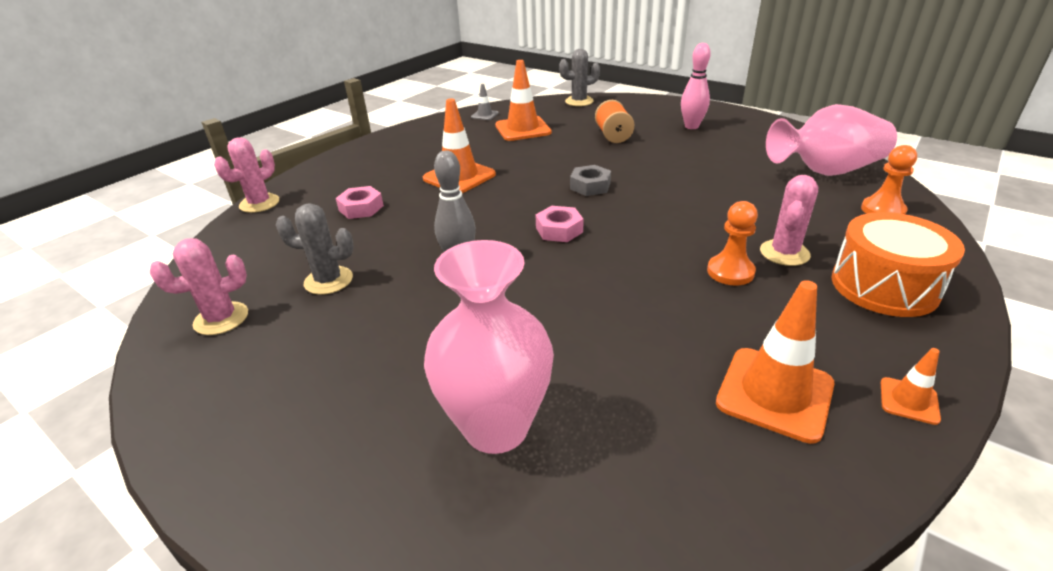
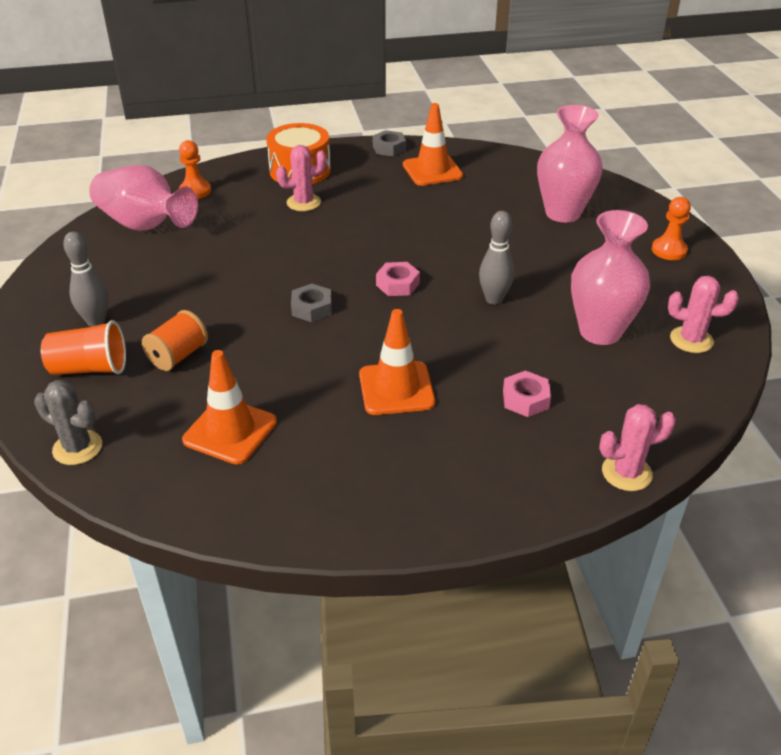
camera: 140 degrees left, 5 degrees up
grey cactus [276,203,354,295] -> pink vase [571,210,650,345]
grey traffic cone [471,84,499,120] -> none
pink bowling pin [681,43,711,129] -> grey bowling pin [63,232,108,327]
orange pawn [707,201,758,286] -> orange pawn moved to [652,197,691,260]
orange traffic cone [881,348,941,425] -> grey nut [373,130,406,157]
none -> orange cup [41,320,126,375]

